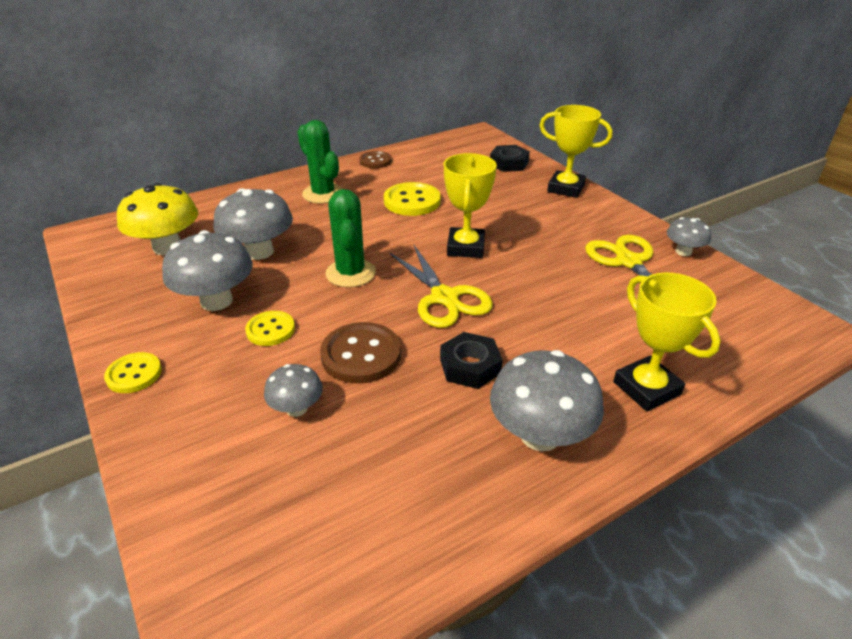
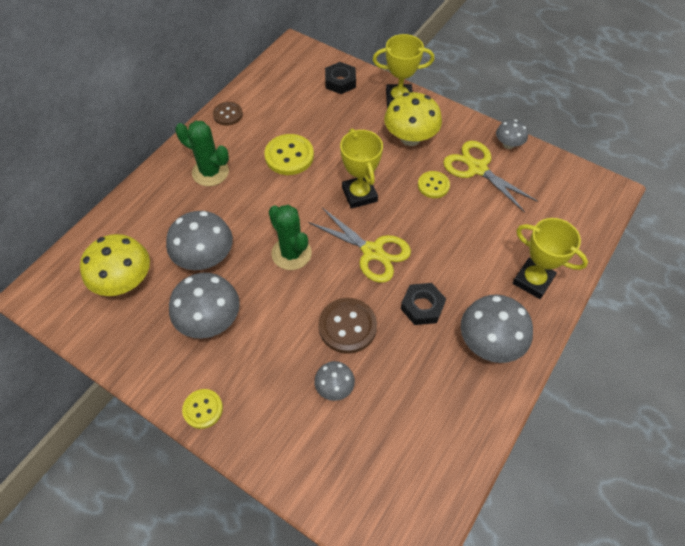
camera: 25 degrees left, 20 degrees up
yellow button [245,311,295,346] -> yellow button moved to [418,171,450,198]
none -> yellow mushroom [384,92,442,146]

